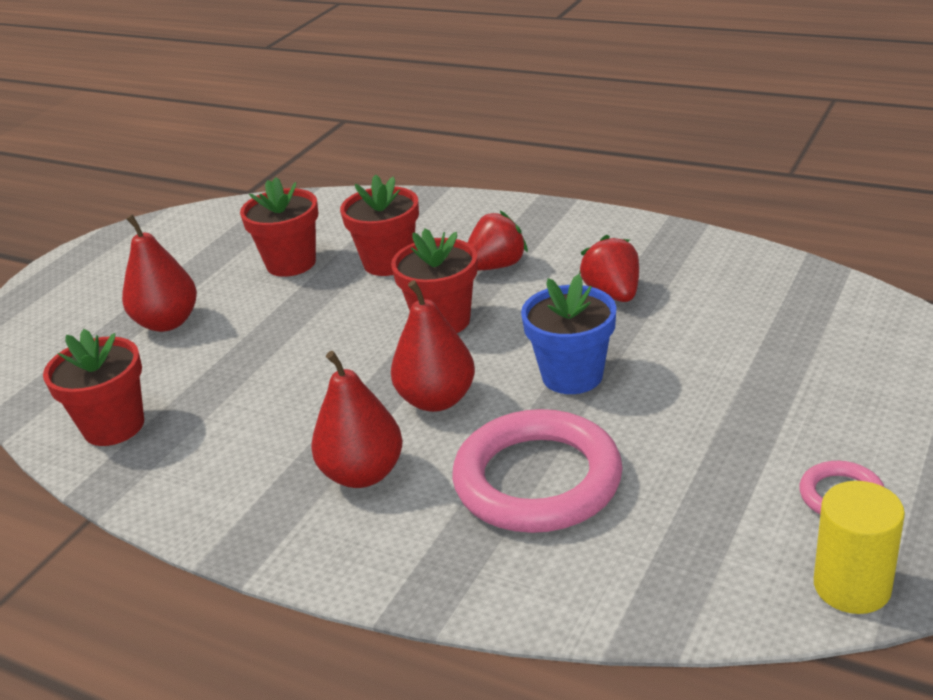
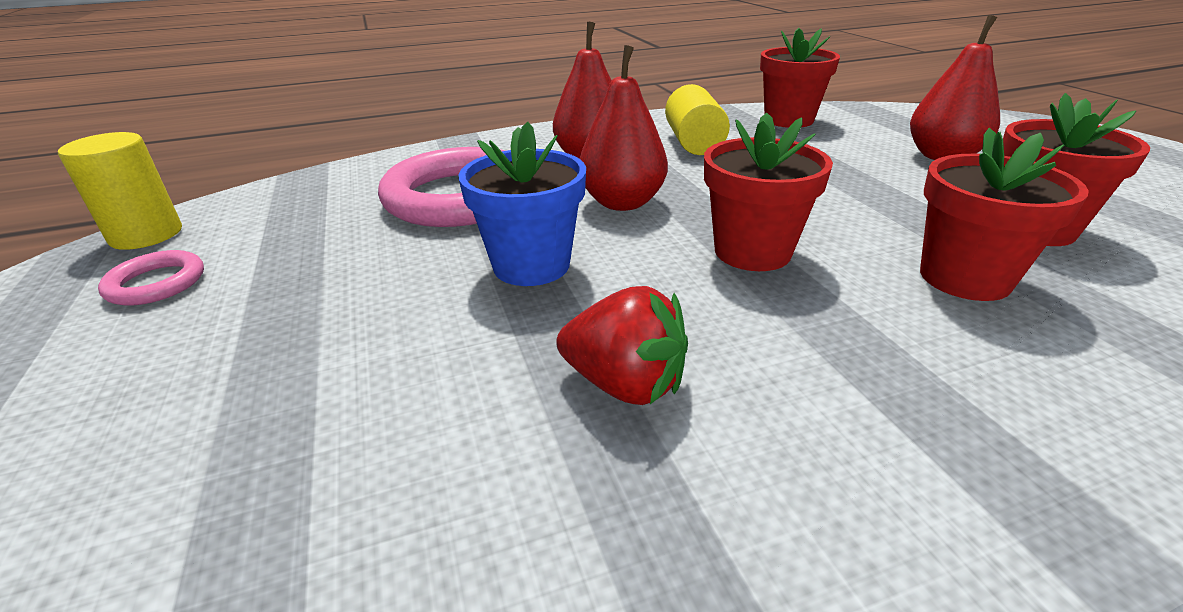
camera: 130 degrees right, 0 degrees up
red strawberry [467,211,528,271] -> none
none -> yellow cylinder [665,84,730,155]

